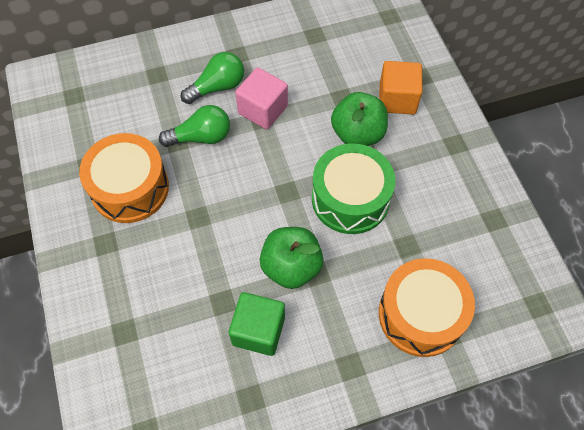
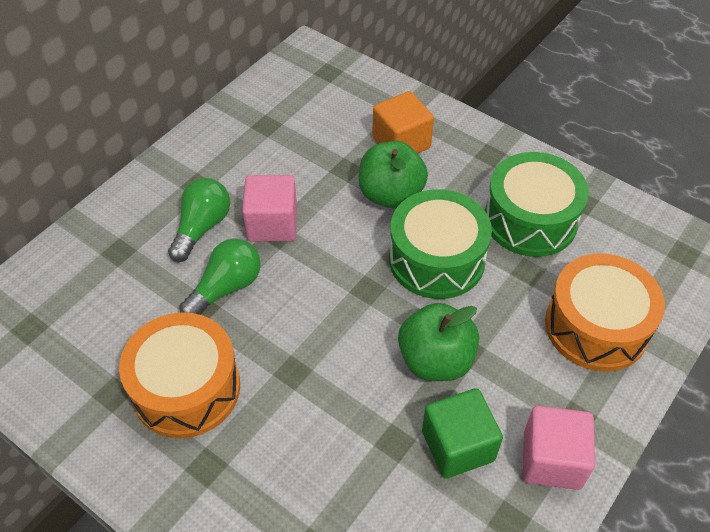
camera: 35 degrees left, 10 degrees down
none -> green drum [485,152,589,257]
none -> pink cube [523,406,595,490]

